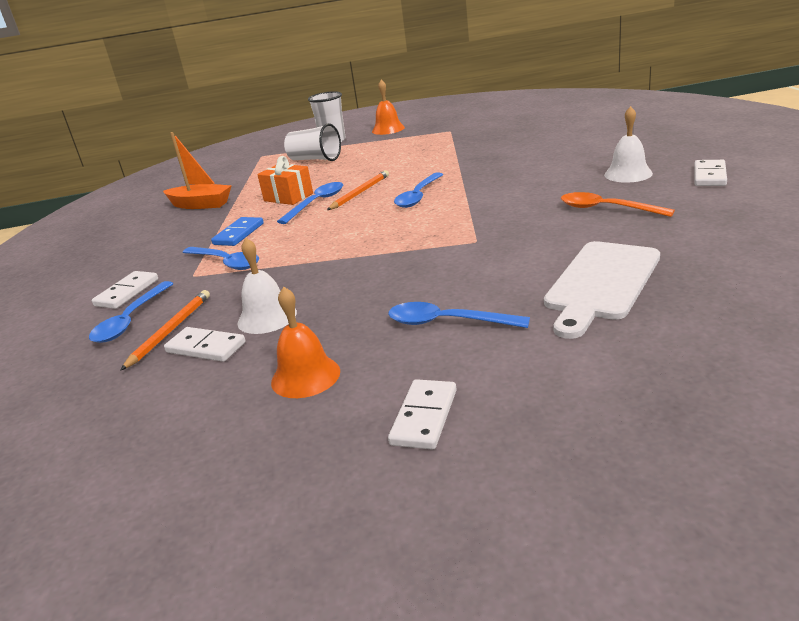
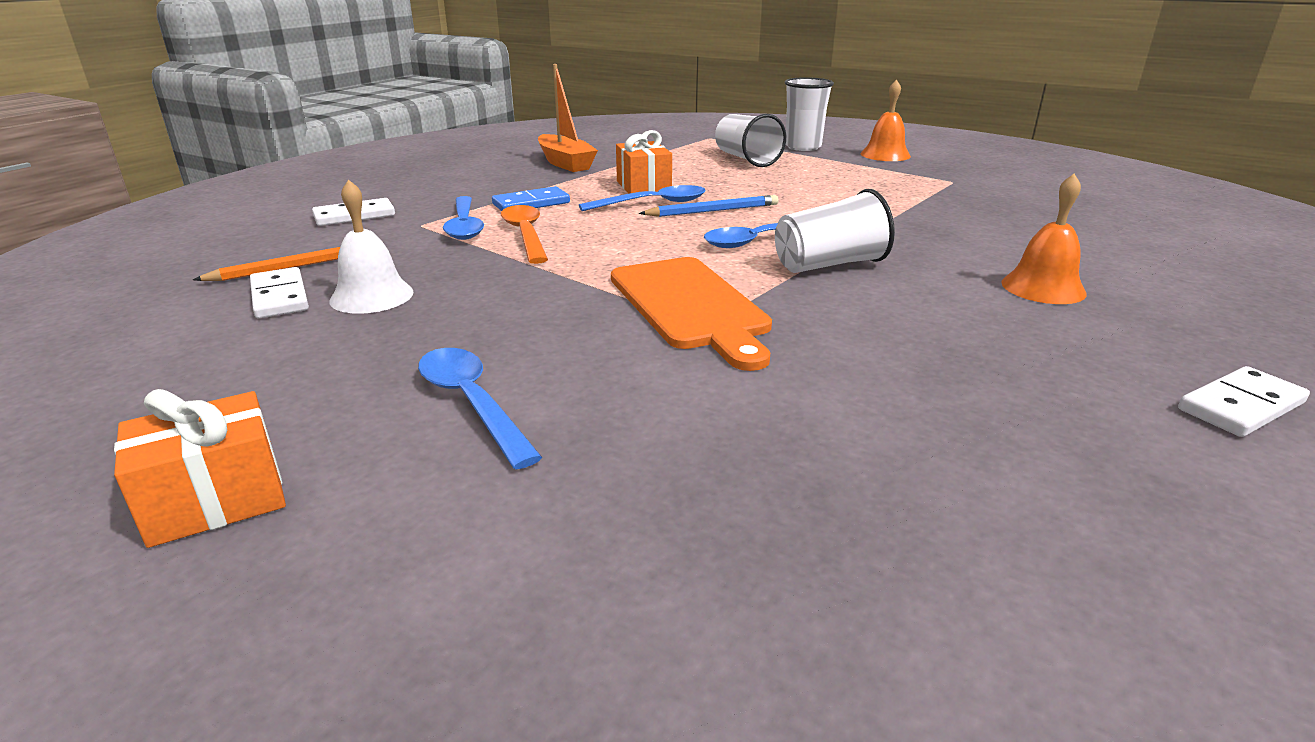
camera: 35 degrees right, 0 degrees up
blue spoon [89,281,174,343] -> none
orange bell [271,286,340,398] -> orange bell moved to [1001,174,1087,304]
orange pencil [327,170,389,210] -> blue pencil [639,195,778,217]
white domino [388,379,457,450] -> orange gift [114,389,286,548]
white cutting board [544,241,660,339] -> none
orange spoon [561,192,675,217] -> orange spoon moved to [501,205,548,264]
white bell [604,106,653,183] -> none
none -> orange cutting board [611,257,772,371]
none -> white cup [775,189,895,273]

